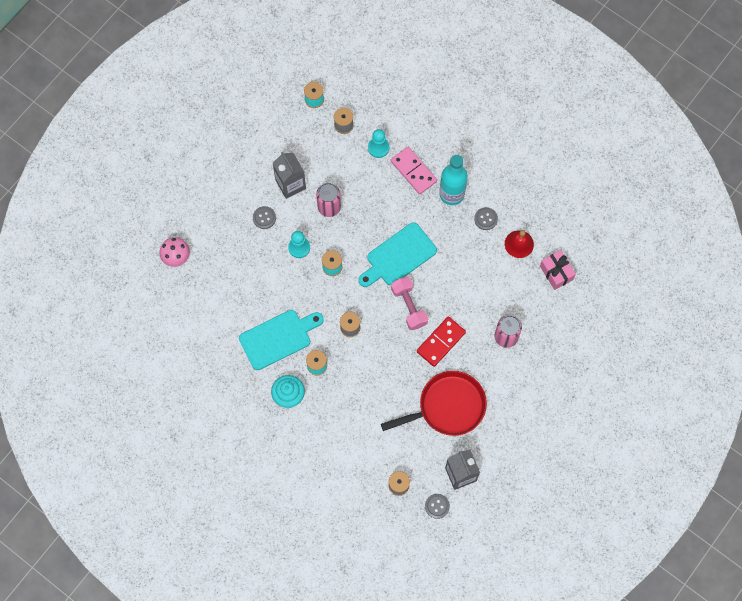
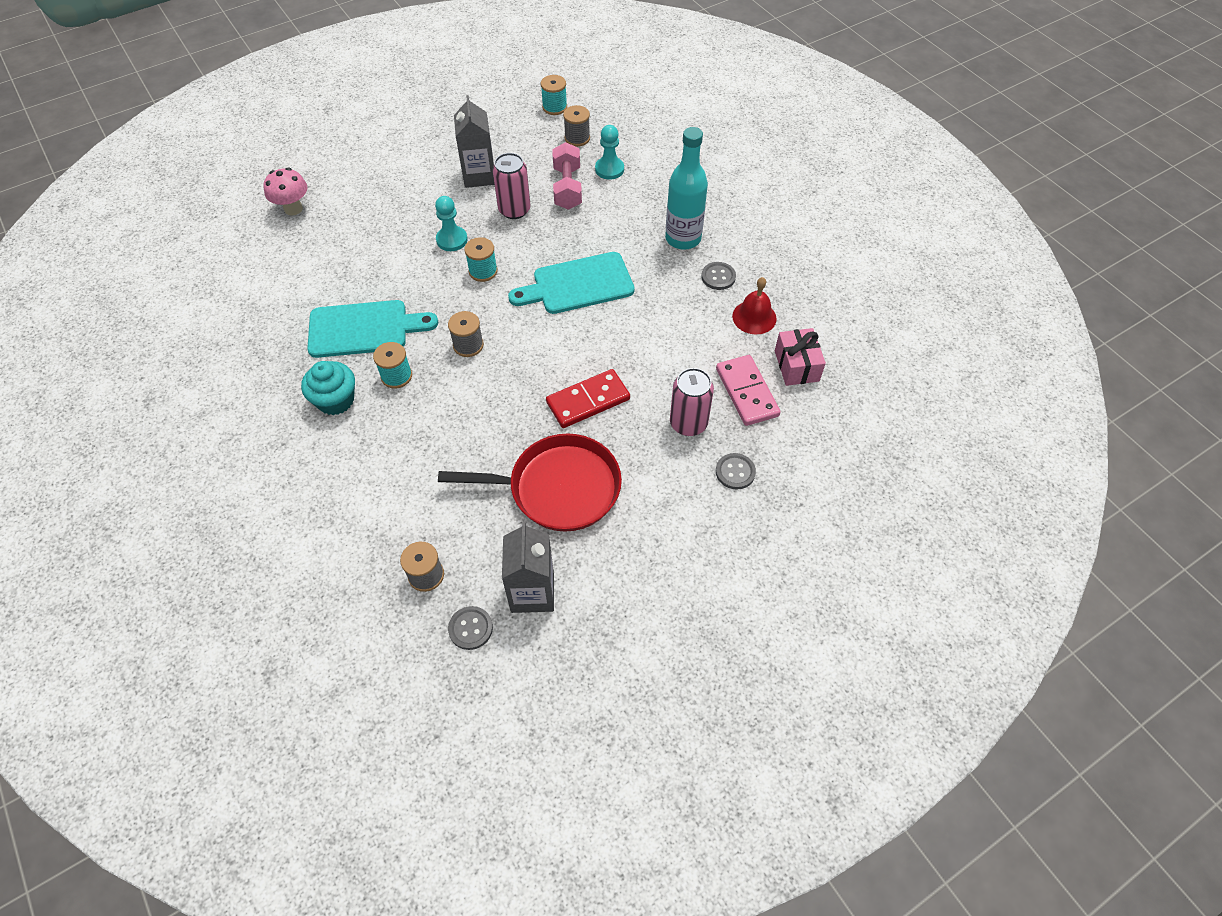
camera: 20 degrees right, 15 degrees down
grey button [253,206,276,229] -> grey button moved to [716,453,756,489]
pink domino [391,147,437,194] -> pink domino moved to [716,355,781,426]
pink dumbbell [391,277,428,330] -> pink dumbbell moved to [552,142,582,210]

